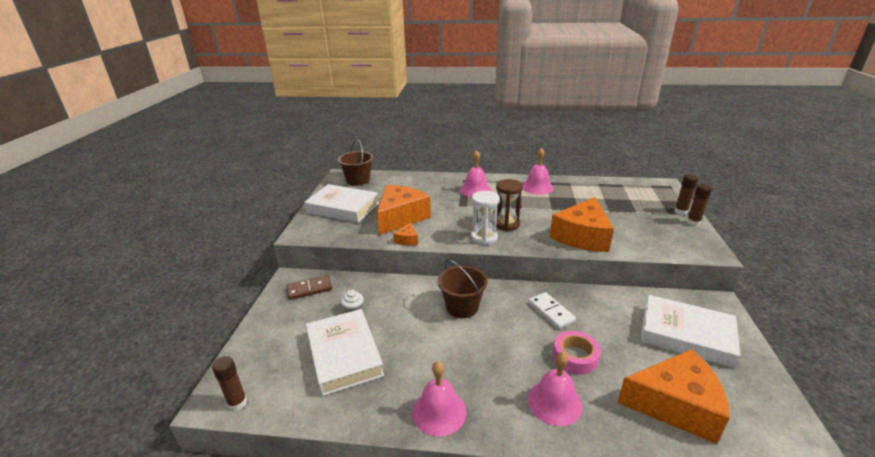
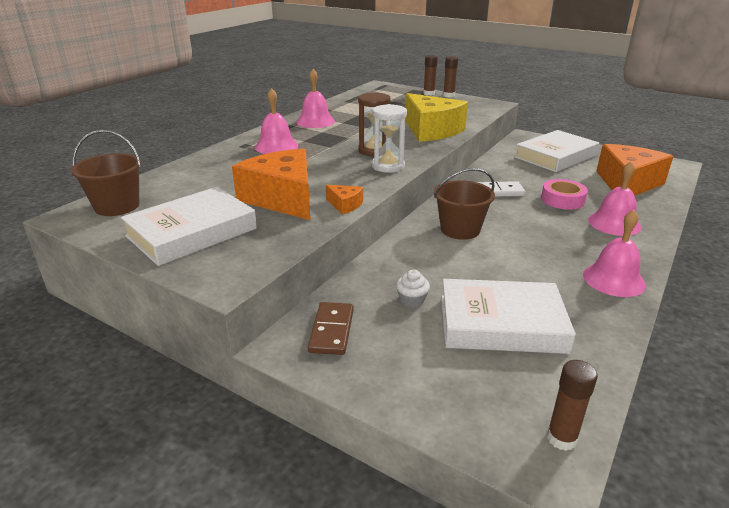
camera: 65 degrees left, 0 degrees up
orange cheese [550,197,614,252] -> yellow cheese [405,93,468,142]

